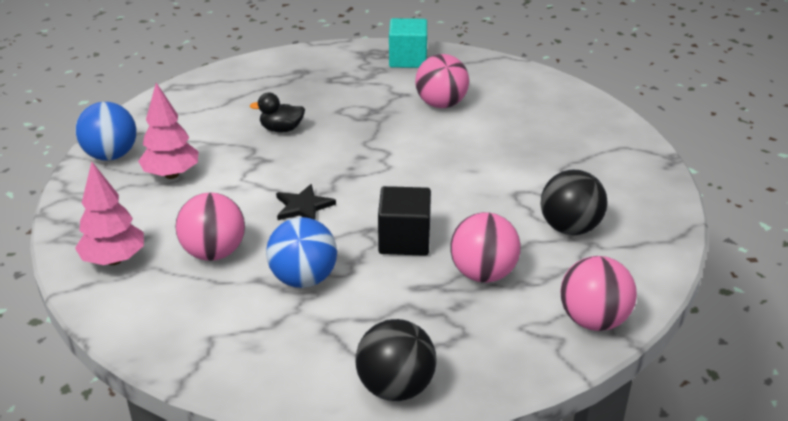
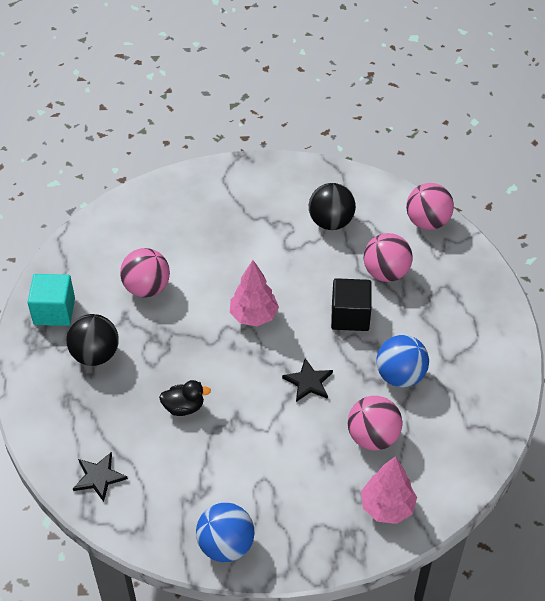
camera: 90 degrees left, 15 degrees up
pink tree [138,83,198,179] -> pink tree moved to [230,260,279,326]
black duck [250,93,305,132] -> black duck turned 90 degrees counterclockwise [159,380,211,416]
black ball [355,319,436,401] -> black ball moved to [66,314,119,366]
none -> black star [73,452,128,502]

